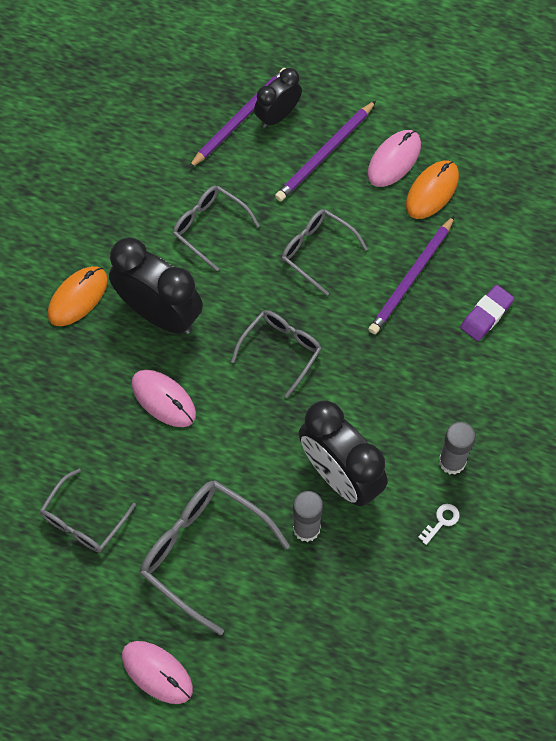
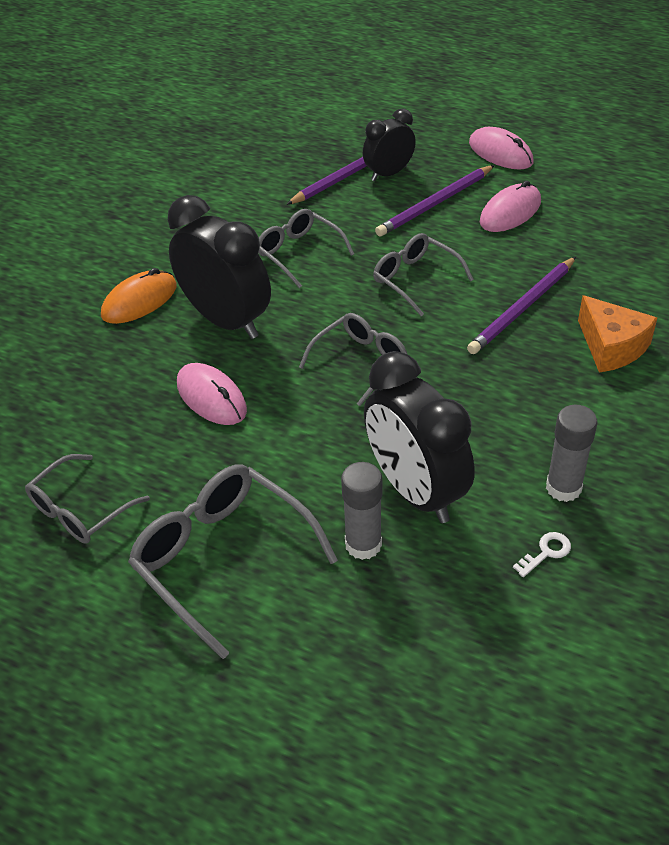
camera: 10 degrees right, 20 degrees down
pink mouse [122,641,193,704] -> pink mouse moved to [469,127,533,170]
orange mouse [406,160,459,219] -> none
purple eraser [460,285,514,341] -> orange cheese [578,295,657,373]

